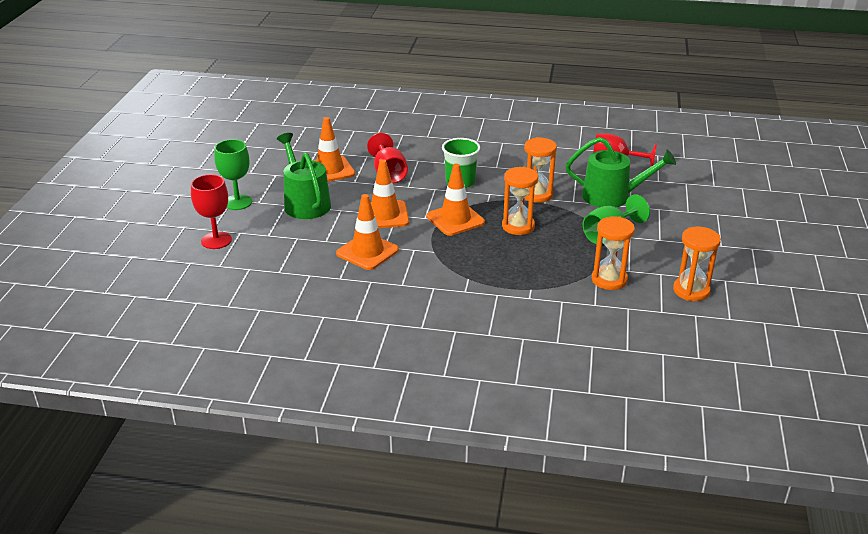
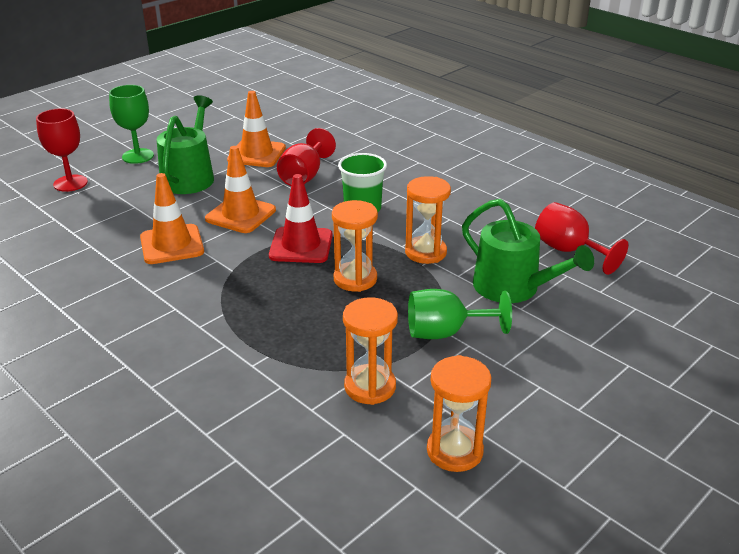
camera: 35 degrees right, 0 degrees up
orange traffic cone [427,164,485,236] -> red traffic cone [269,174,332,263]

